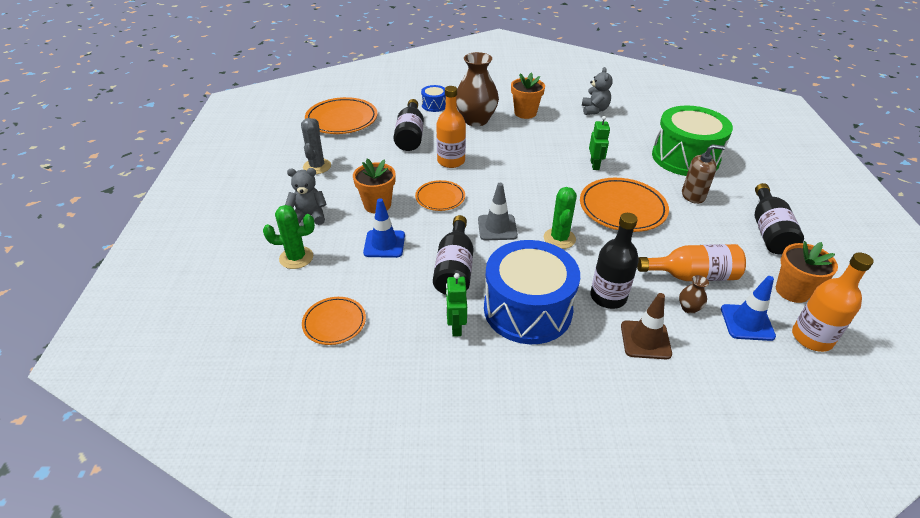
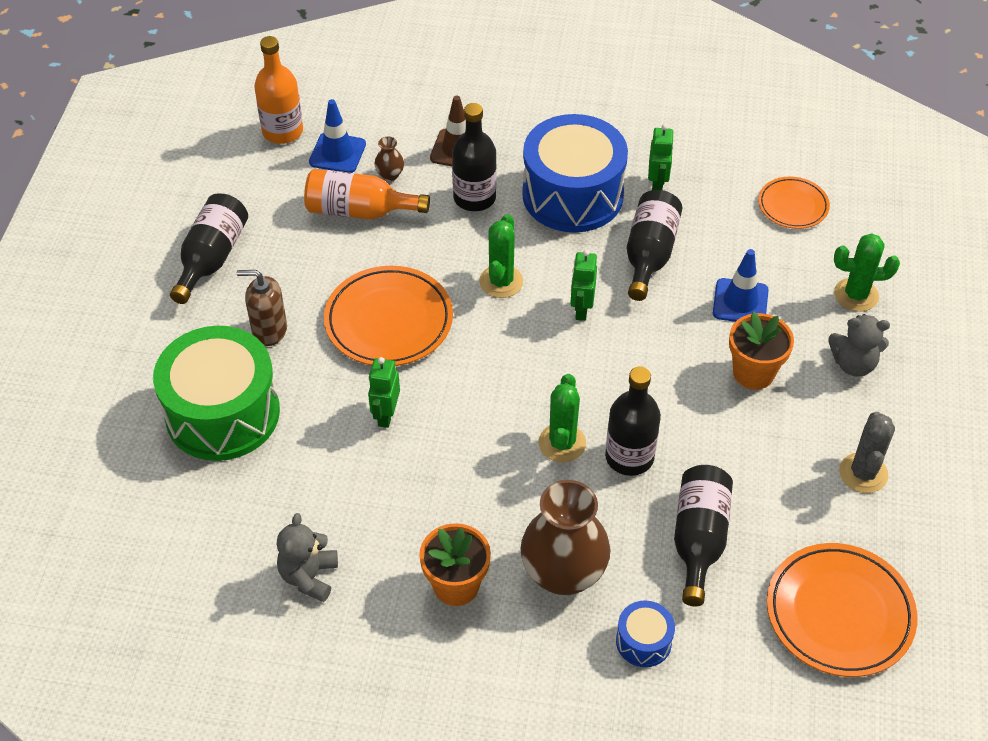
camera: 170 degrees left, 10 degrees up
orange plate [415,180,465,211] -> none
orange bottle [436,86,466,168] -> black bottle [605,367,661,476]
grey traffic cone [478,183,518,240] -> green robot [570,250,597,321]
orange flower pot [776,241,838,303] -> none
none -> green cactus [539,374,586,462]

